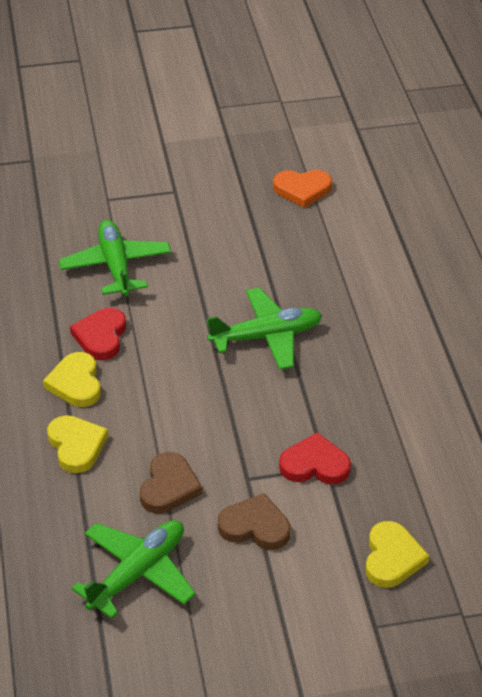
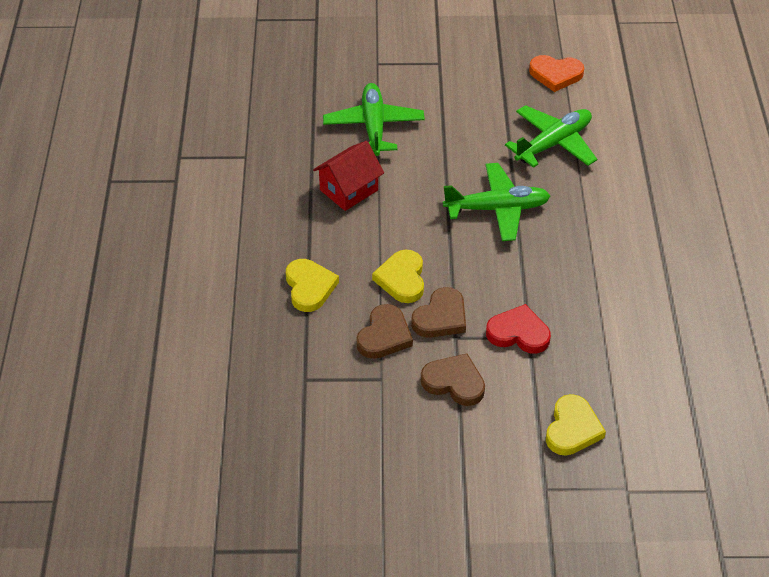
camera: 10 degrees right, 5 degrees up
yellow heart [43,352,101,407] -> yellow heart moved to [372,250,424,303]
red heart [70,308,126,360] -> red house [313,141,384,211]
green plane [72,520,196,619] -> green plane moved to [505,105,597,168]
none -> brown heart [411,287,466,338]

